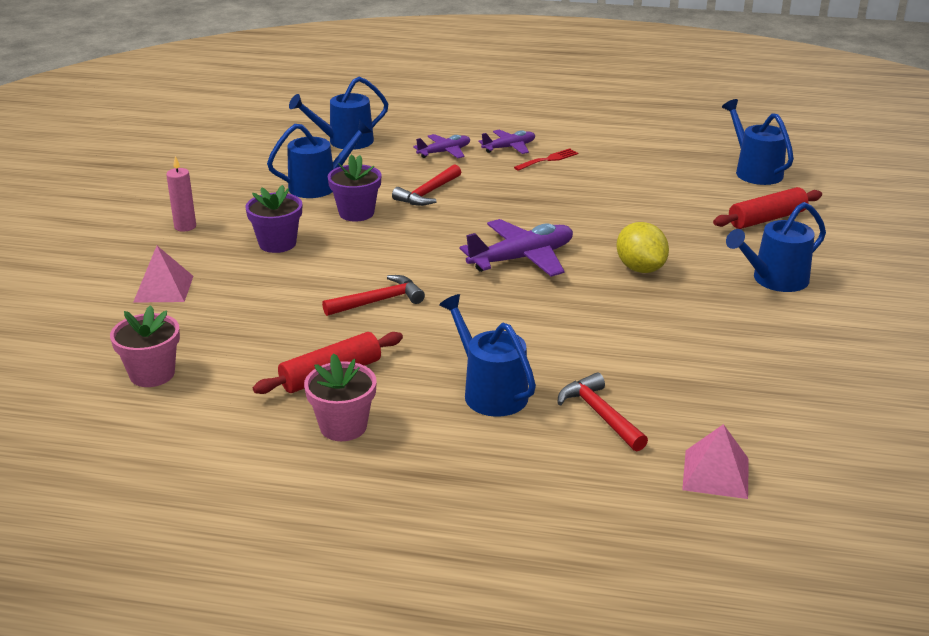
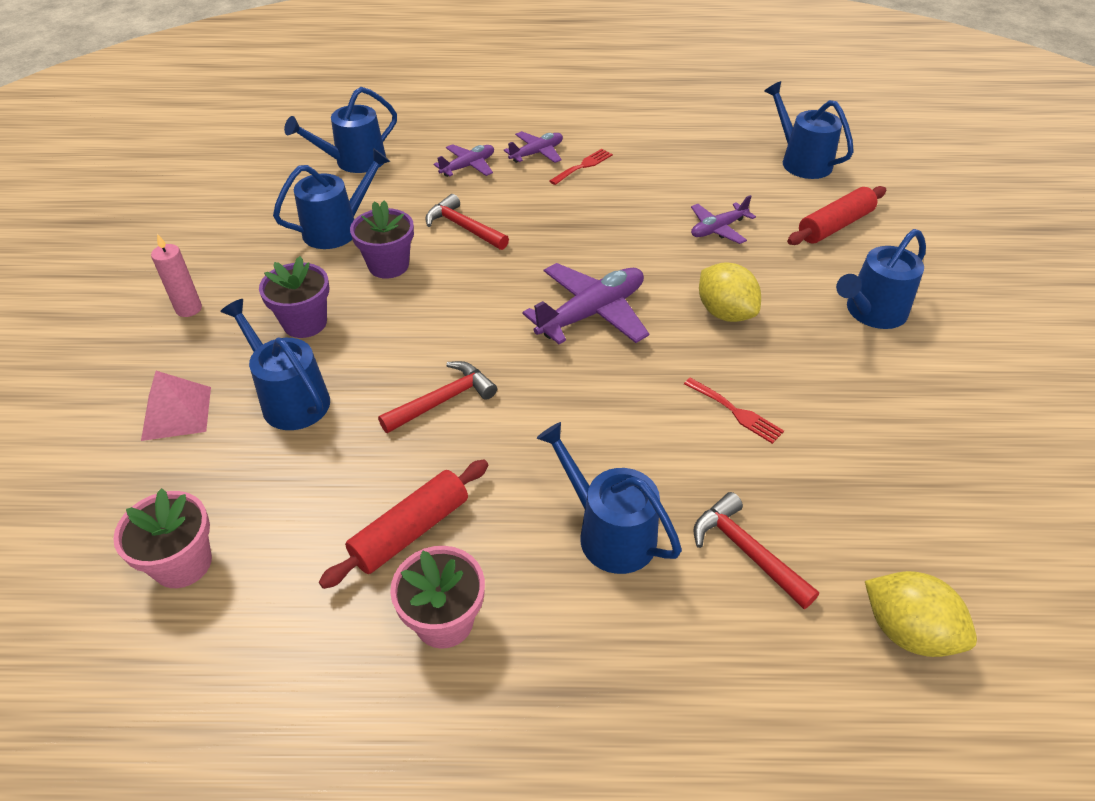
camera: 10 degrees left, 15 degrees up
red hammer [392,164,461,206] -> red hammer turned 105 degrees clockwise [425,194,509,250]
pink pyramid [682,424,749,499] -> yellow lemon [865,571,977,657]
none -> blue watering can [220,299,330,430]
none -> red fork [684,378,784,444]
none -> purple plane [691,195,756,244]

